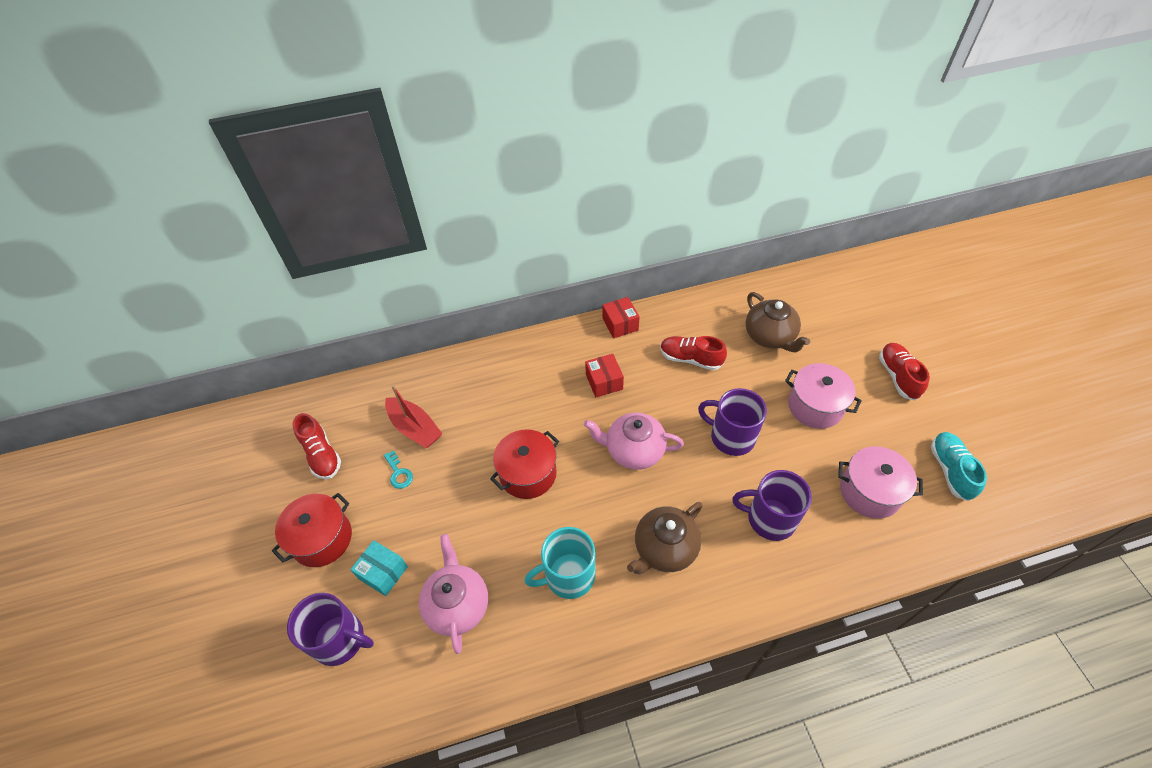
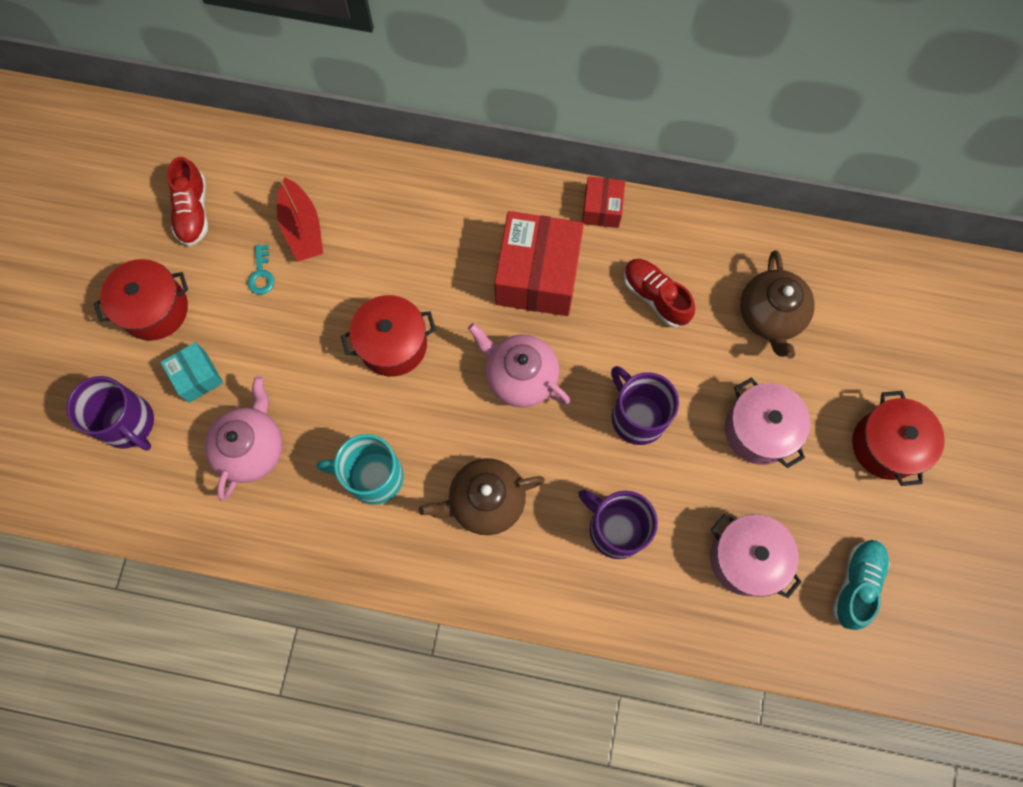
camera: 25 degrees right, 20 degrees up
red box [585,354,624,397] -> red box [494,211,584,316], size x1.96
red shoe [879,343,930,401] -> red pot [852,391,945,486]

